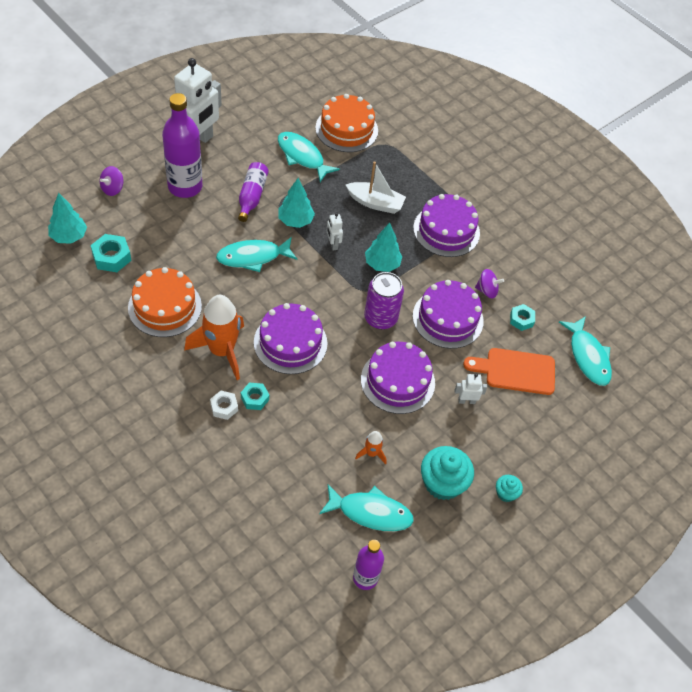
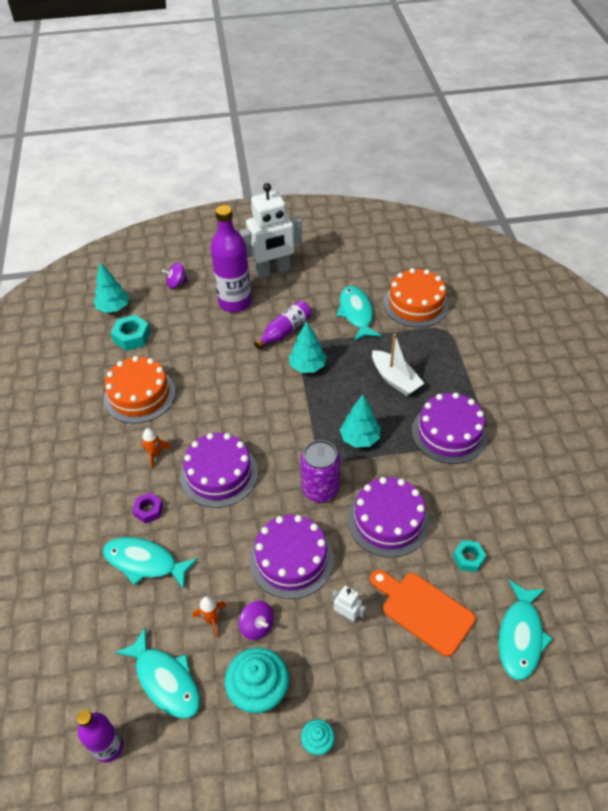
camera: 40 degrees right, 5 degrees down
orange rocket [184,295,244,380] -> orange rocket [141,428,171,468], size x0.45
white nut [210,391,238,420] -> none
turquoise fish [216,237,297,272] -> turquoise fish moved to [103,537,198,589]
turquoise nut [241,382,269,410] -> purple nut [132,493,163,524]
white robot [327,213,343,251] -> none
purple spinning top [475,269,504,299] -> purple spinning top moved to [239,601,274,640]

